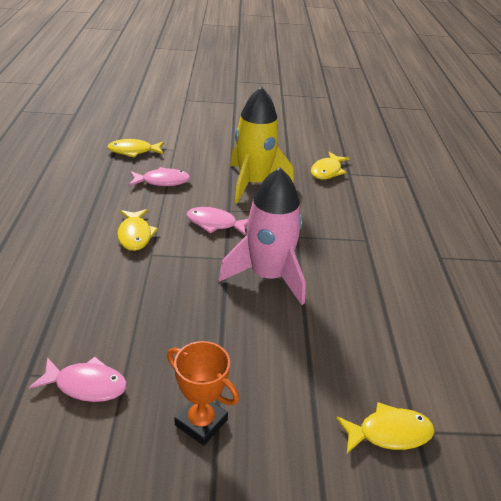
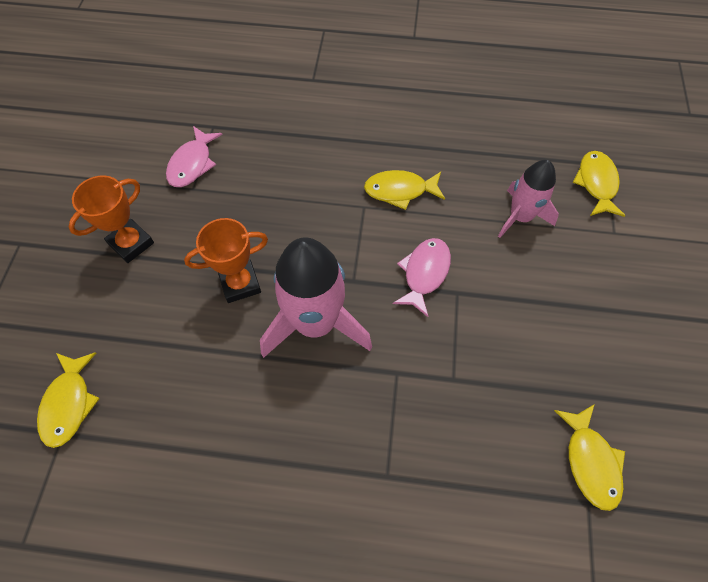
camera: 100 degrees right, 25 degrees up
pink fish [129,167,190,186] -> pink rocket [498,160,559,238]
yellow rocket [230,86,294,204] -> none
yellow fish [311,152,350,180] -> yellow fish turned 135 degrees counterclockwise [554,404,625,511]
none -> orange trophy [184,218,268,303]

